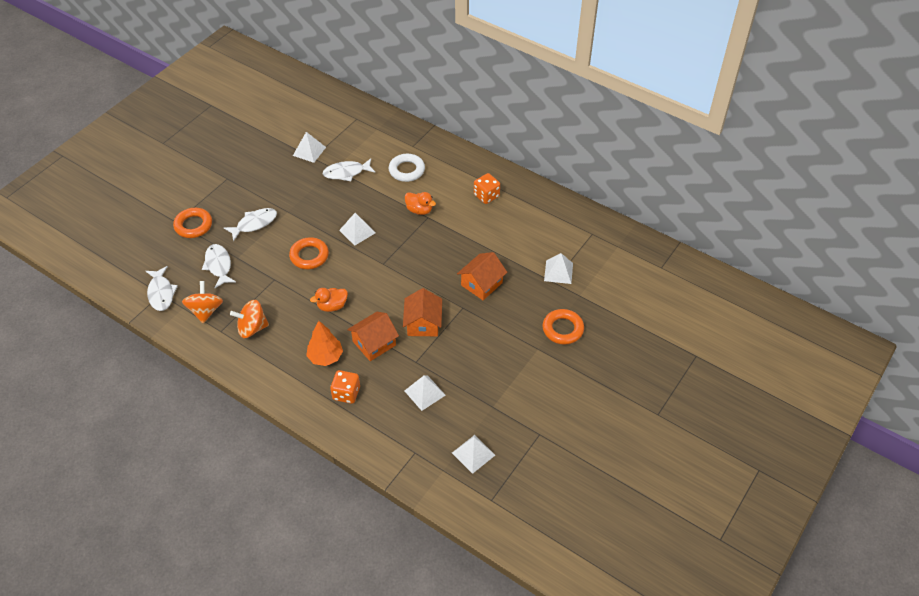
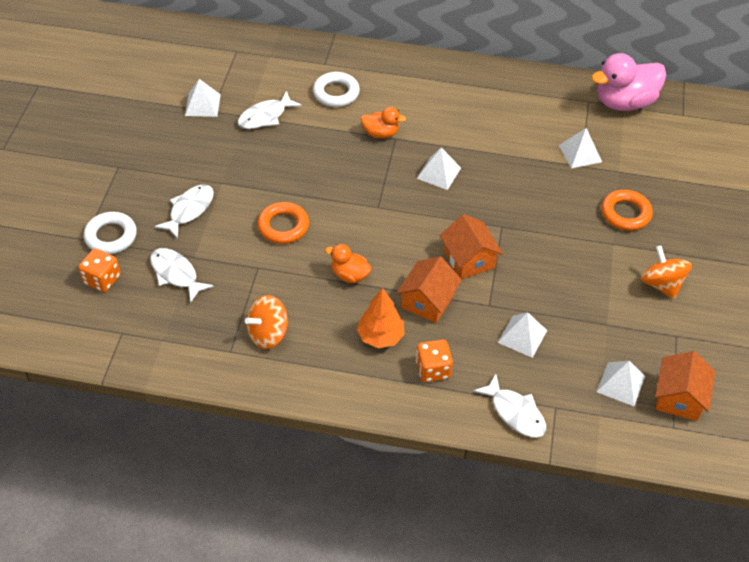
camera: 25 degrees left, 0 degrees up
white fish [146,266,178,311] -> white fish moved to [473,374,546,438]
orange ring [173,208,212,238] -> white ring [84,212,137,254]
orange spinning top [182,281,223,323] -> orange spinning top moved to [641,246,692,299]
orange duck [310,288,348,312] -> orange duck turned 75 degrees clockwise [325,244,372,283]
white pyramid [339,213,375,246] -> white pyramid moved to [417,148,461,190]
orange house [457,252,507,300] -> orange house moved to [655,351,716,421]
orange dice [474,173,500,204] -> orange dice moved to [78,249,121,292]
none -> pink duck [591,53,666,111]

